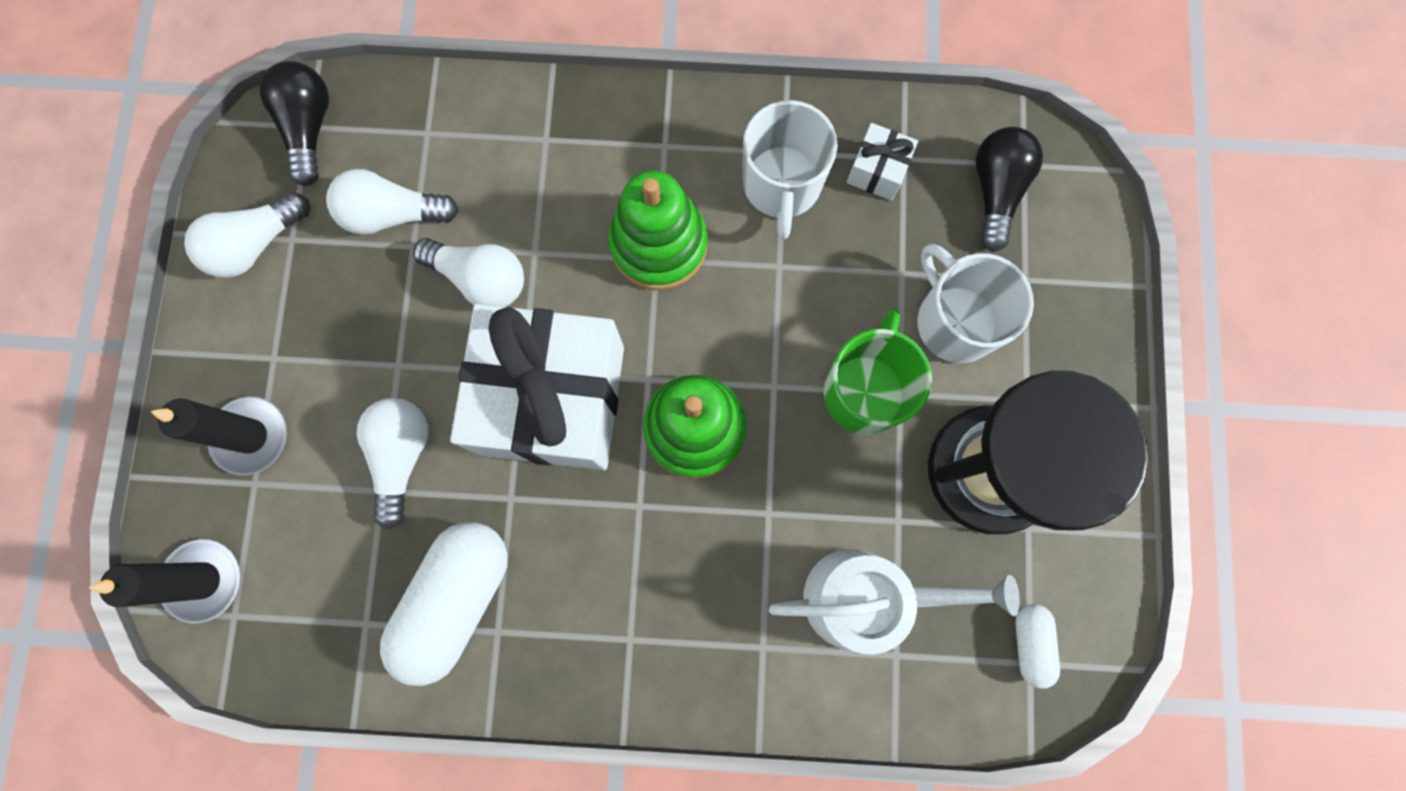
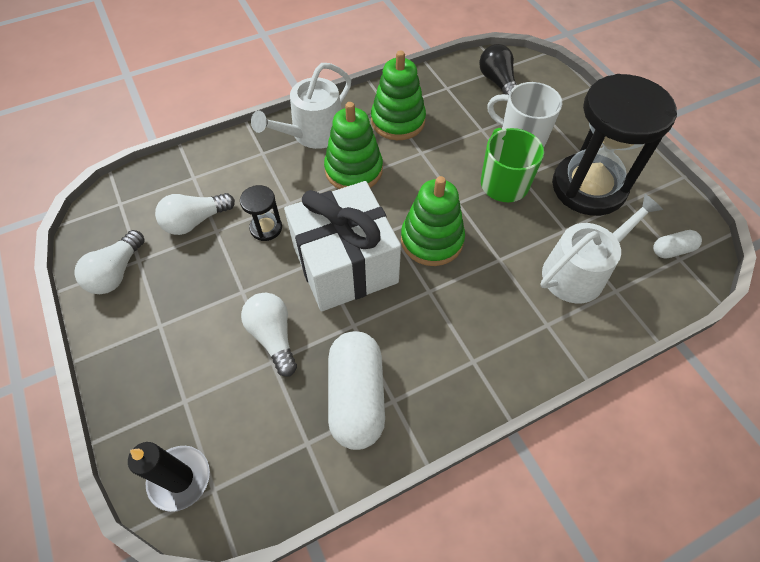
camera: 30 degrees left, 20 degrees down
black candle [150,396,287,476] -> none
black light bulb [260,61,329,186] -> none
white light bulb [413,238,524,307] -> black hourglass [240,185,282,241]
white mug [743,100,838,240] -> green stacking toy [371,51,426,140]
white gift [847,123,918,201] -> none
white capsule [1015,604,1060,689] -> white capsule turned 75 degrees counterclockwise [653,230,702,259]
none -> white watering can [251,63,351,149]

